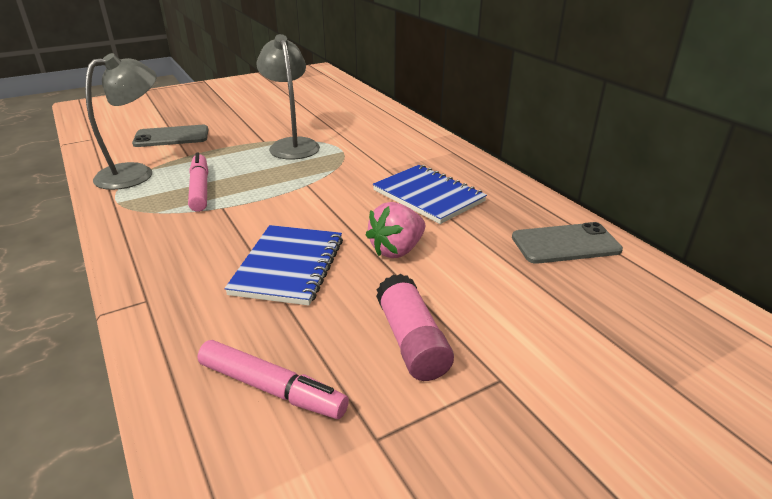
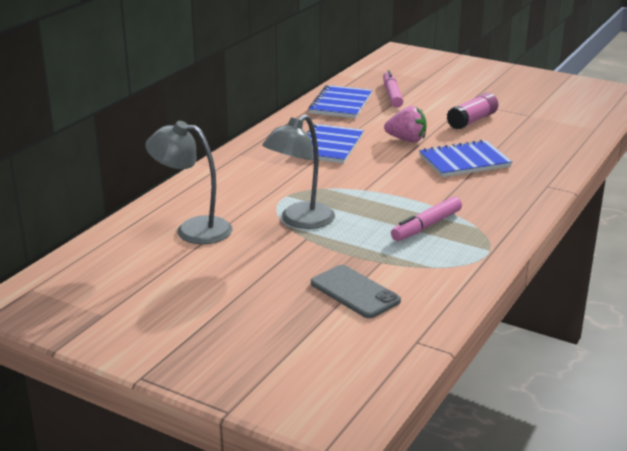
camera: 120 degrees left, 5 degrees down
grey lamp [85,53,157,190] -> grey lamp moved to [145,121,232,244]
pink marker [198,340,349,419] -> pink marker moved to [383,70,403,108]
grey phone [512,222,623,264] -> blue notebook [308,85,372,118]

